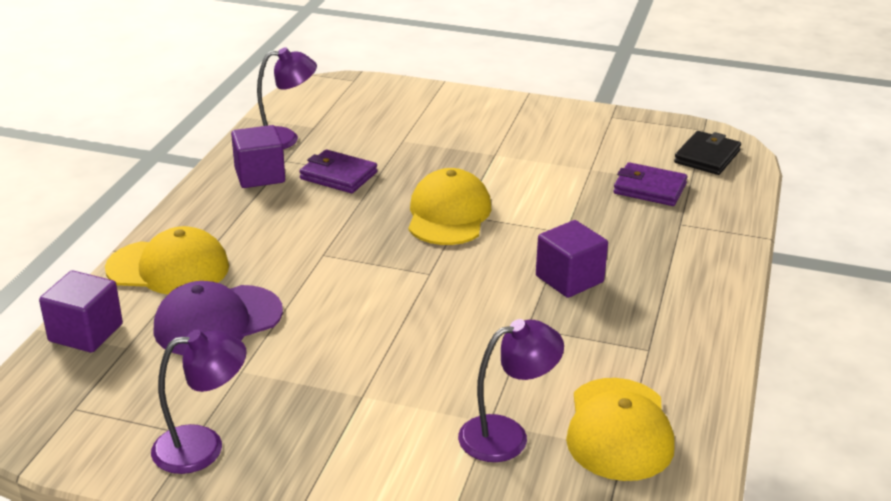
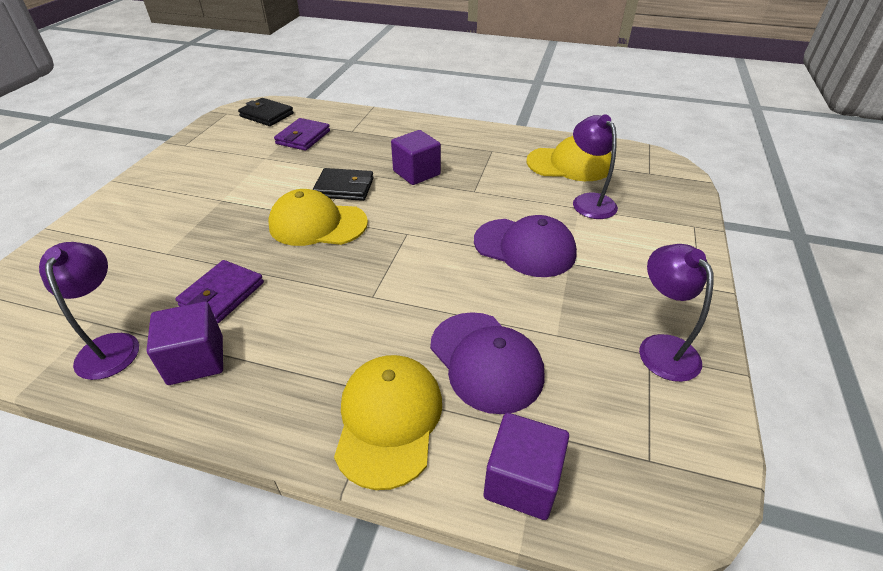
camera: 90 degrees left, 10 degrees up
none -> black wallet [312,168,374,201]
none -> purple cap [474,215,577,277]

